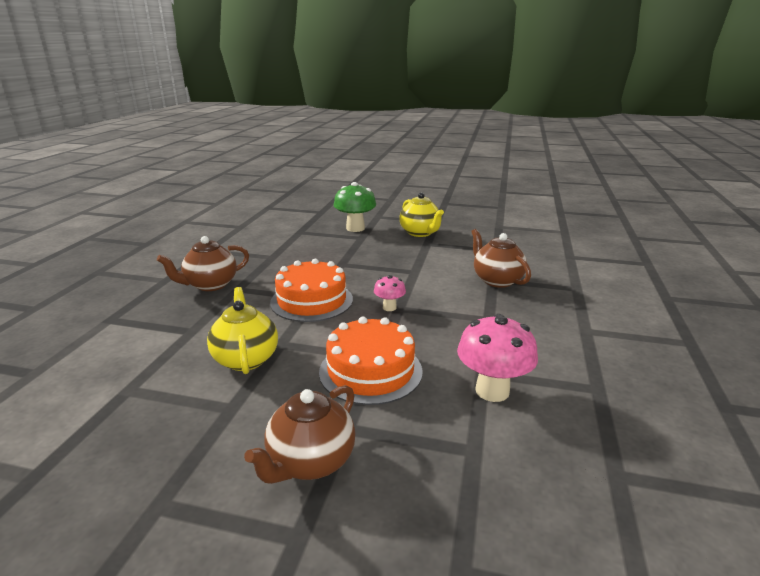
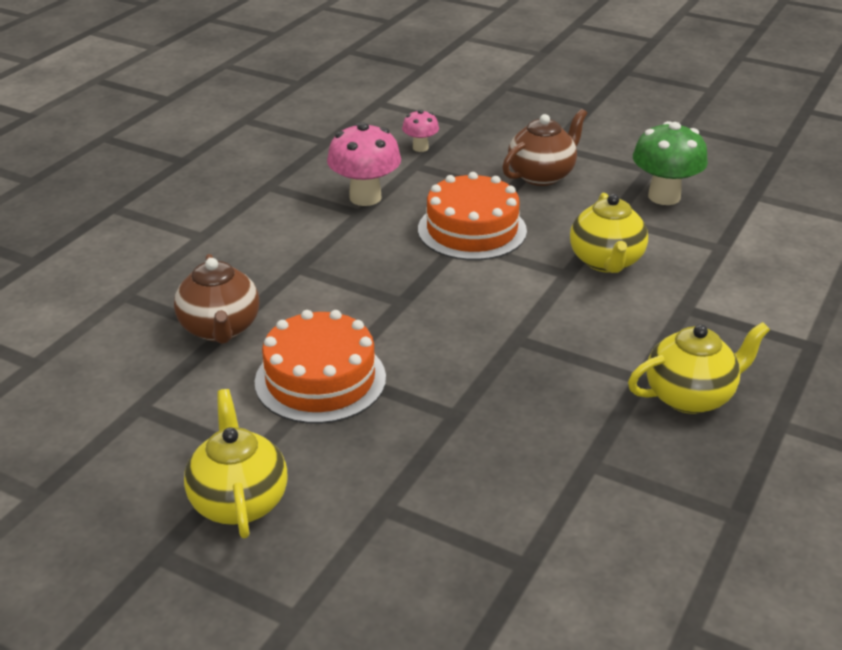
camera: 165 degrees left, 10 degrees up
brown teapot [157,236,249,291] -> yellow teapot [628,322,770,414]
orange cake [270,259,353,322] -> orange cake moved to [255,310,386,424]
green mushroom [334,182,376,232] -> green mushroom moved to [633,121,708,205]
pink mushroom [374,275,406,311] -> pink mushroom moved to [402,110,439,152]

